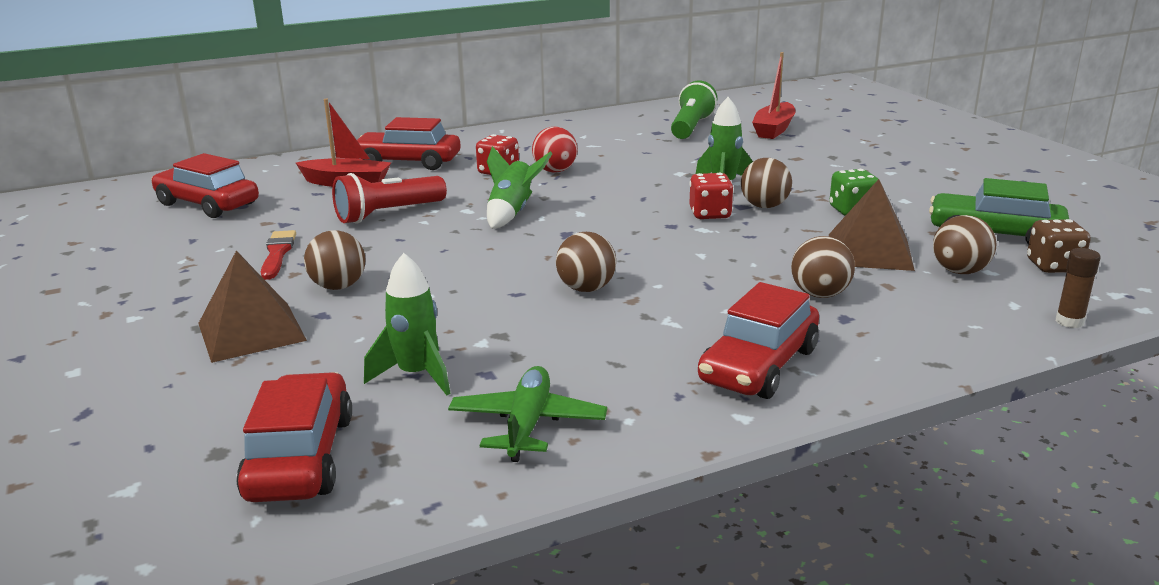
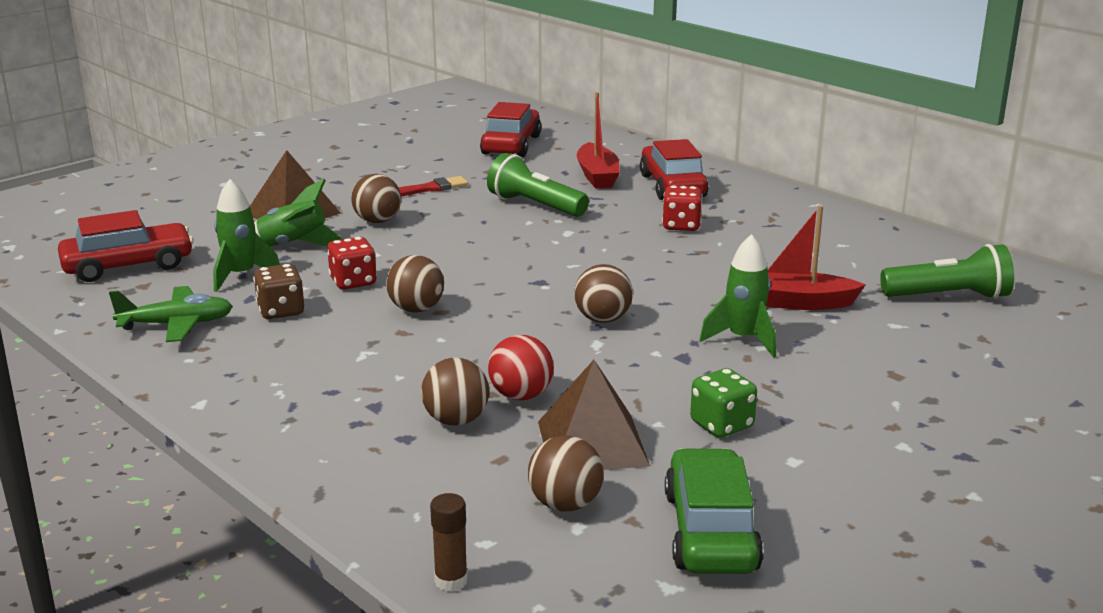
camera: 70 degrees right, 0 degrees up
red flashlight [332,173,447,224] -> green flashlight [487,153,589,217]
green rocket [487,146,553,229] -> green rocket moved to [254,179,343,247]
red ball [532,127,578,173] -> red ball moved to [488,335,554,400]
red dice [689,173,734,219] -> red dice moved to [327,237,377,289]
red car [698,282,819,399] -> none
brown ball [741,158,792,208] -> brown ball moved to [574,264,633,323]
red boat [752,52,796,139] -> red boat moved to [766,205,866,310]
brown dice [1027,219,1091,273] -> brown dice moved to [253,264,304,319]

